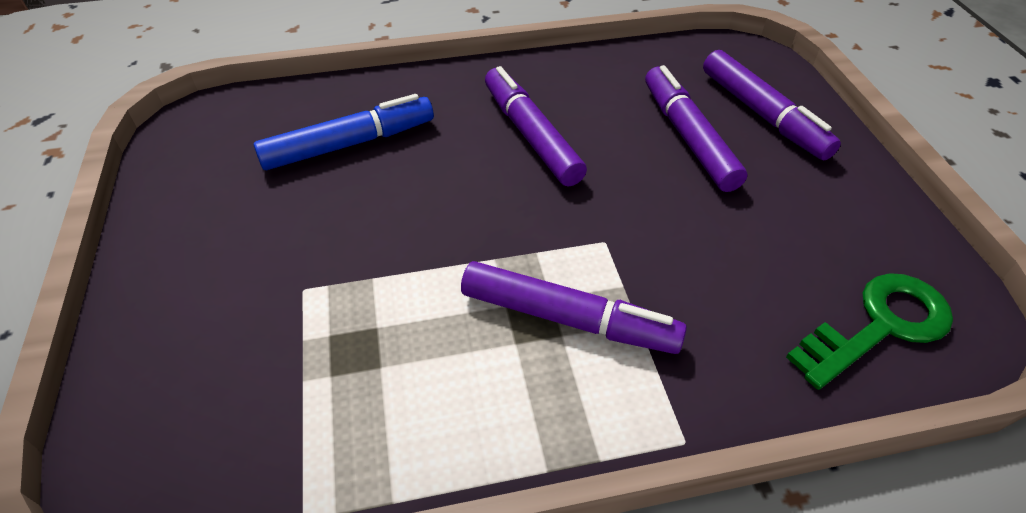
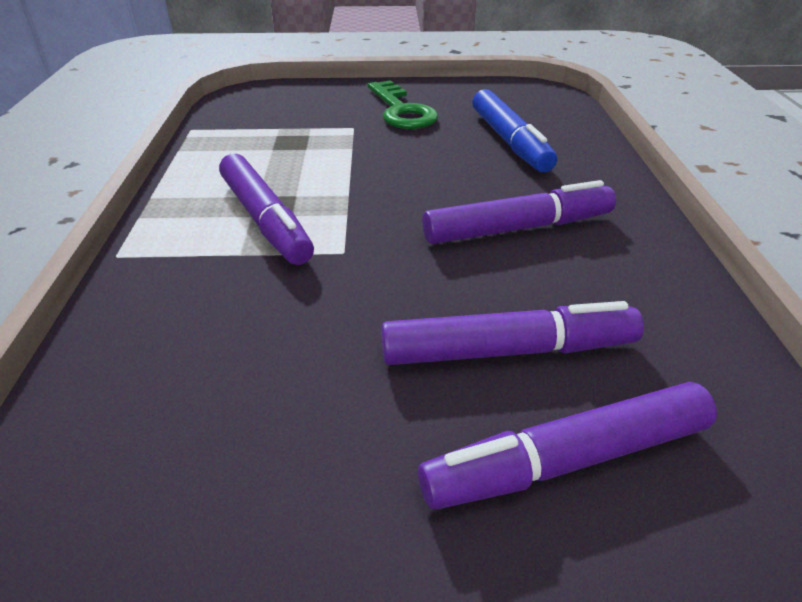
camera: 100 degrees right, 10 degrees down
purple marker [461,261,687,354] -> purple marker turned 60 degrees counterclockwise [219,154,314,265]
green key [786,273,953,390] -> green key moved to [368,80,438,129]

